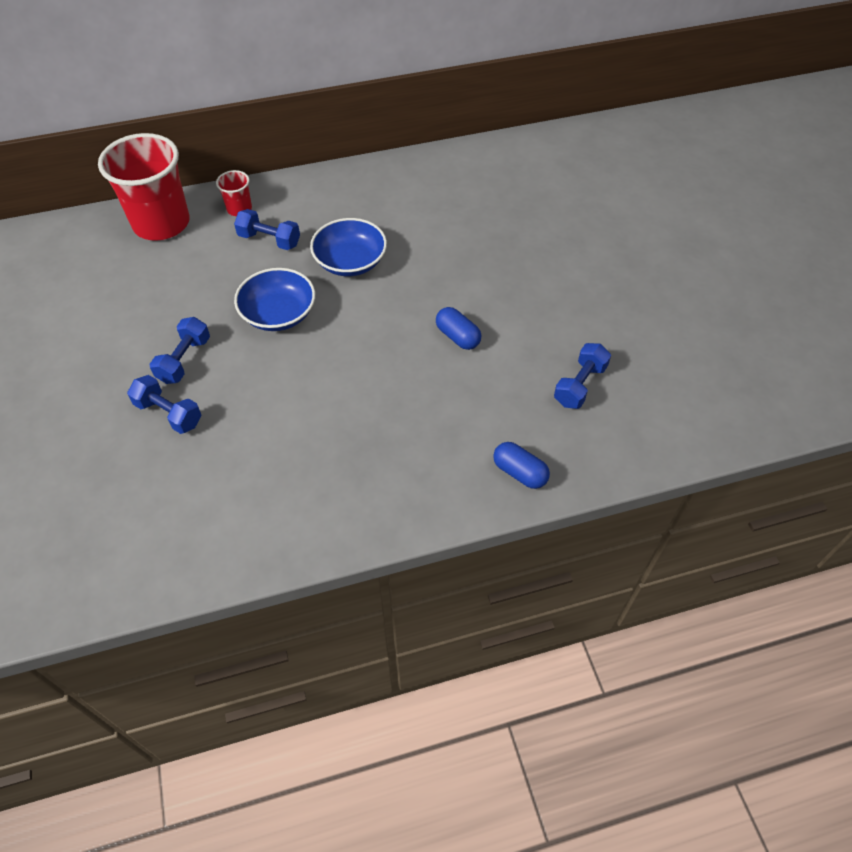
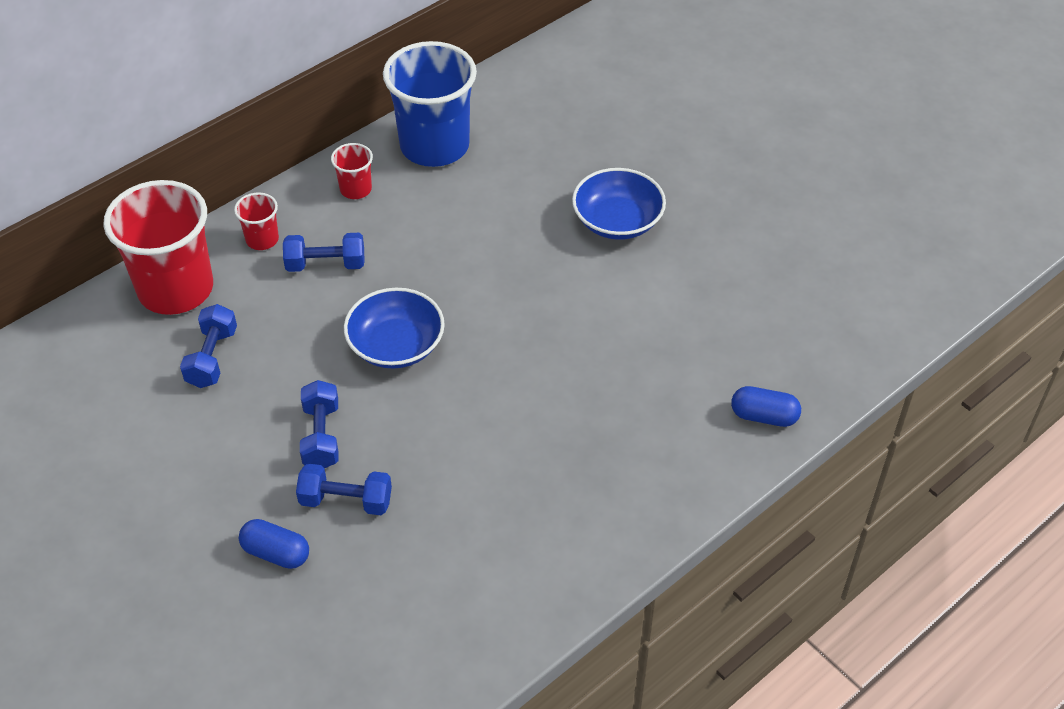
camera: 25 degrees left, 5 degrees down
blue bowl [310,218,387,276] -> blue bowl moved to [572,168,666,240]
blue capsule [436,307,481,350] -> blue capsule moved to [239,519,309,569]
blue dumbbell [554,343,611,409] -> blue dumbbell moved to [180,304,237,388]
none -> red cup [331,143,373,199]
none -> blue cup [383,41,477,167]

